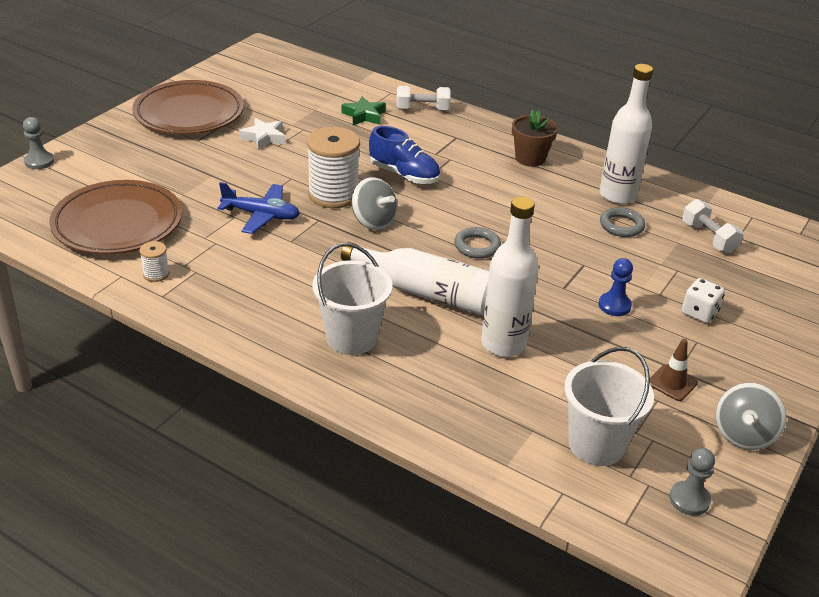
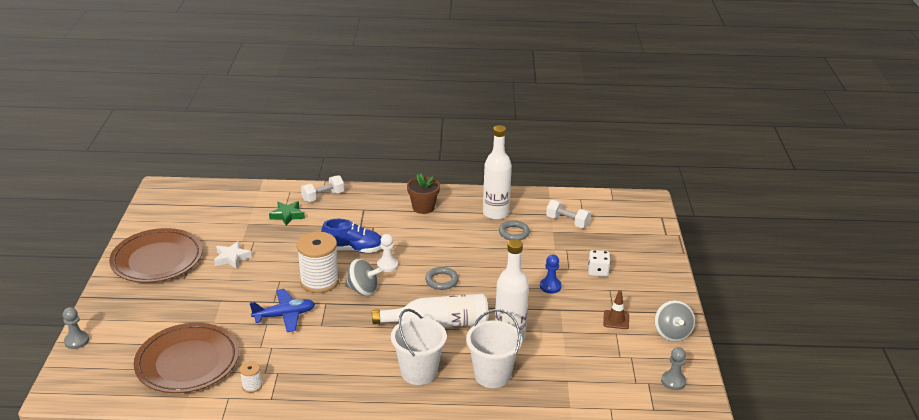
camera: 30 degrees left, 5 degrees down
white bucket [564,347,654,466] -> white bucket moved to [466,309,522,388]
none -> white pawn [377,234,398,272]

